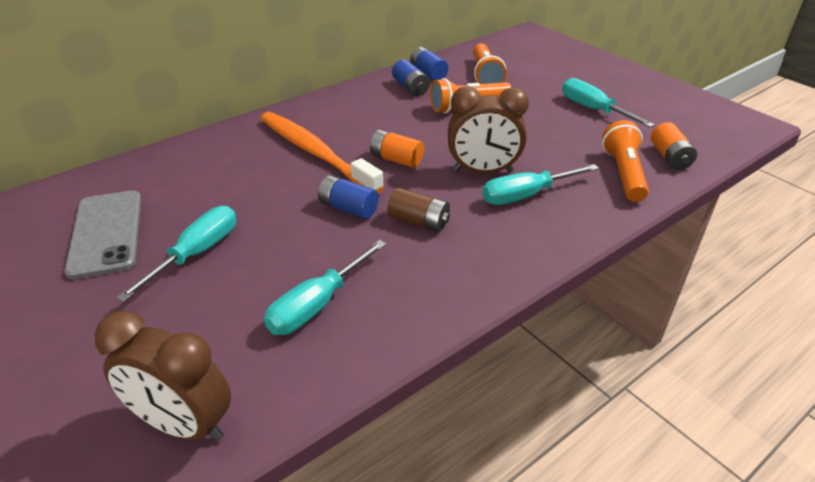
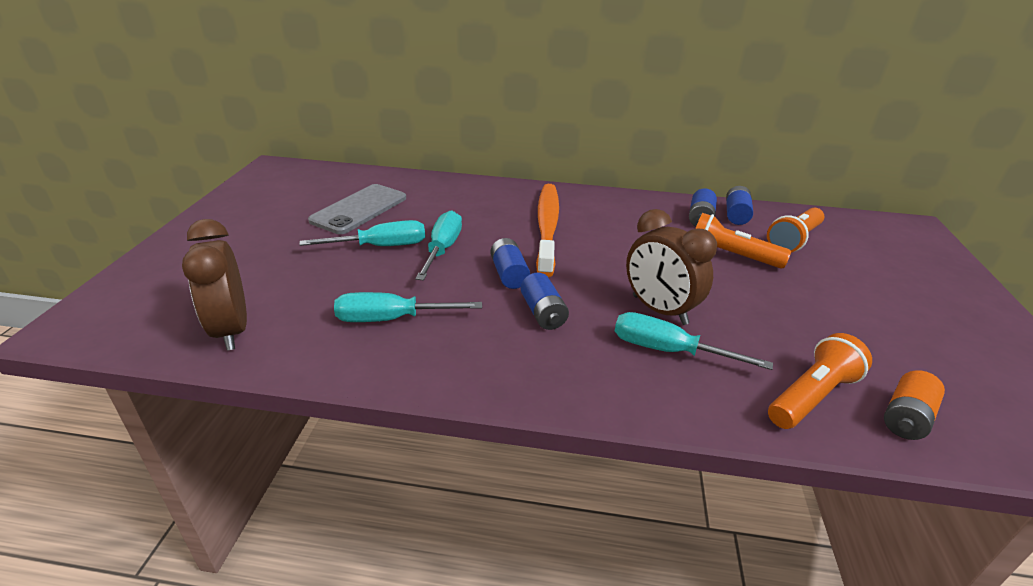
camera: 45 degrees right, 5 degrees down
orange battery [370,129,424,168] -> none
brown battery [388,188,450,232] -> blue battery [521,272,569,330]
turquoise screwdriver [562,78,655,128] -> turquoise screwdriver moved to [415,210,462,281]

